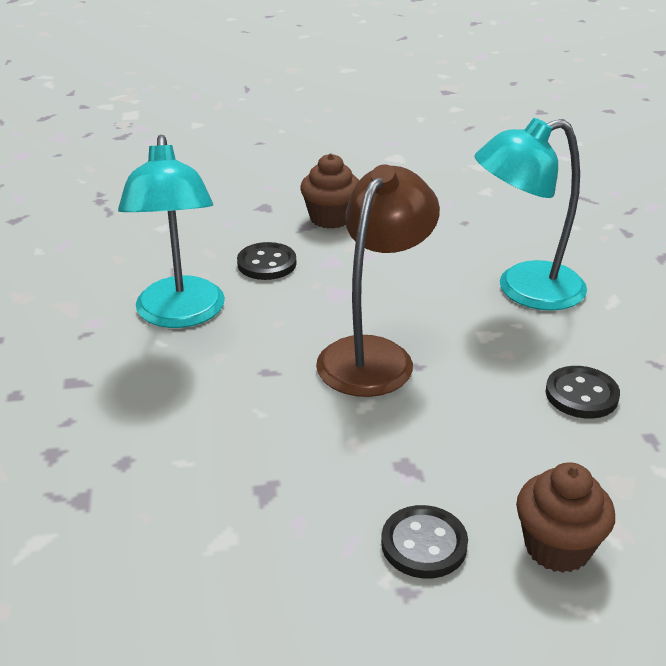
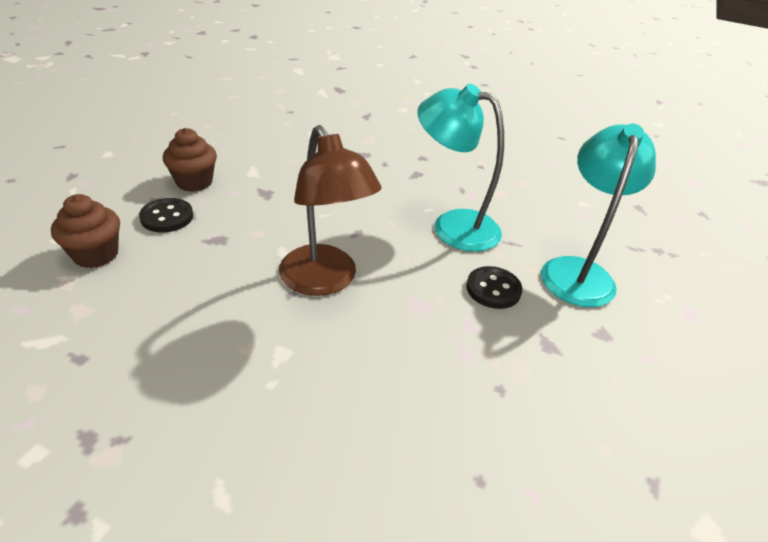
camera: 120 degrees right, 5 degrees up
brown cupcake [300,154,359,229] -> brown cupcake moved to [163,128,217,192]
turquoise lamp [474,118,587,311] -> turquoise lamp moved to [541,124,656,307]
black button [546,366,620,419] -> none

